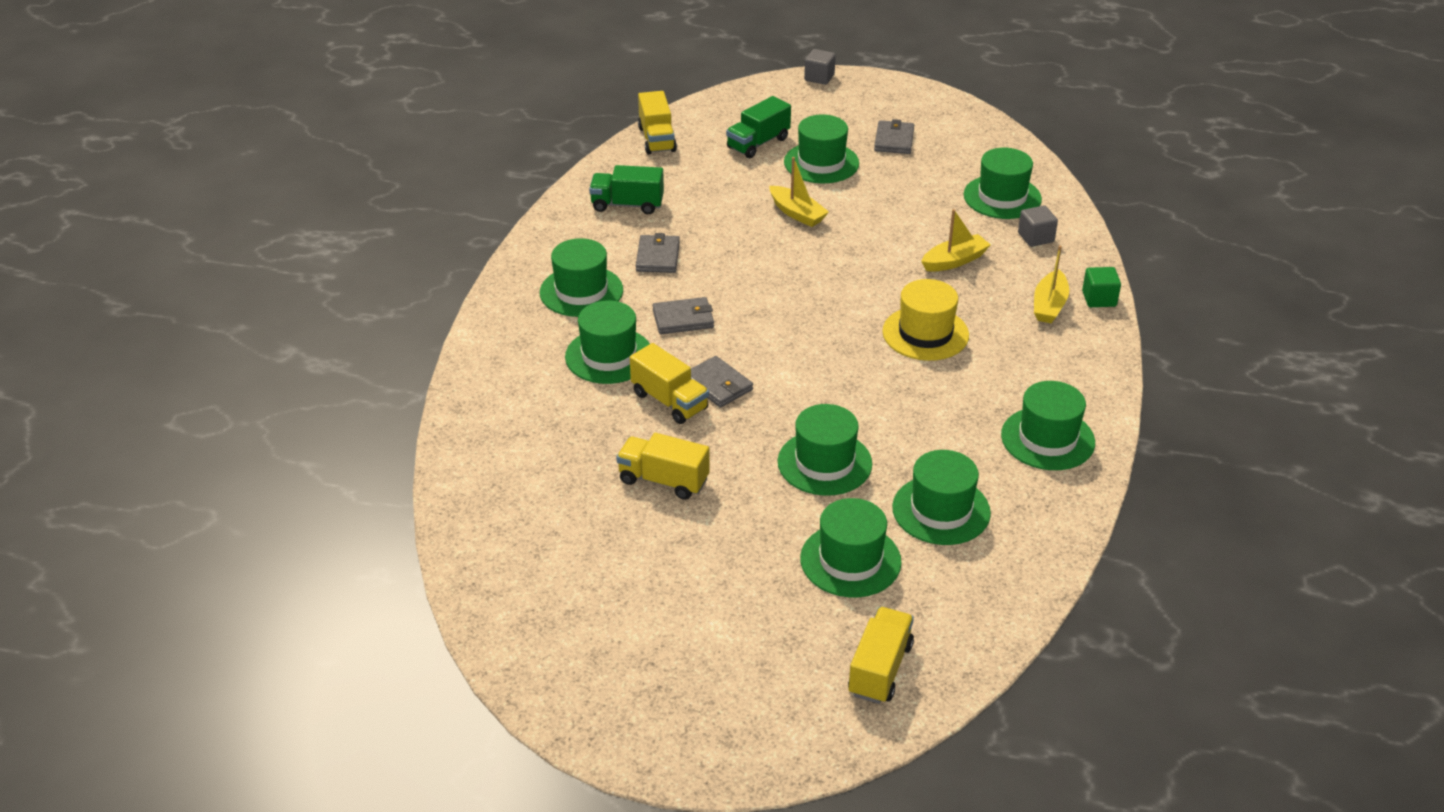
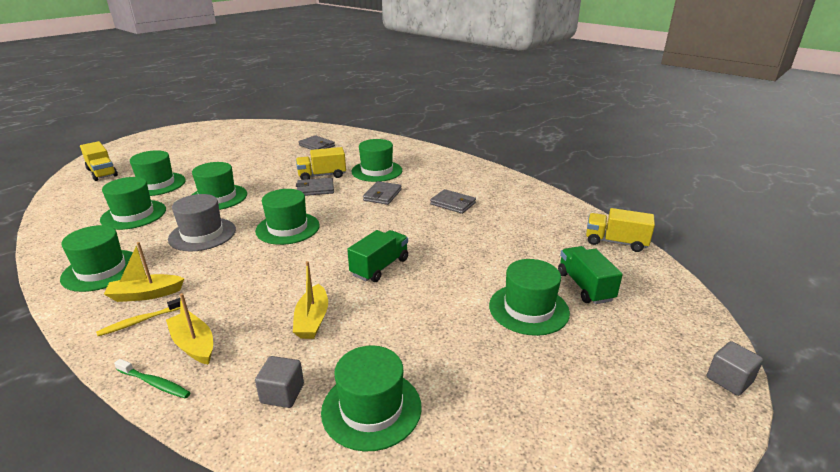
camera: 120 degrees right, 10 degrees down
green hat [540,238,623,317] -> green hat moved to [255,189,320,245]
green truck [589,165,664,214] -> green truck moved to [347,230,408,282]
yellow truck [616,433,710,500] -> none
yellow boat [770,157,829,227] -> yellow boat moved to [104,242,185,302]
grey wallet [874,119,914,154] -> grey wallet moved to [298,135,335,150]
yellow hat [882,279,969,361] -> none
green cube [1082,267,1121,307] -> green toothbrush [114,359,191,398]
none -> yellow toothbrush [96,298,180,336]
none -> grey hat [168,194,236,251]

